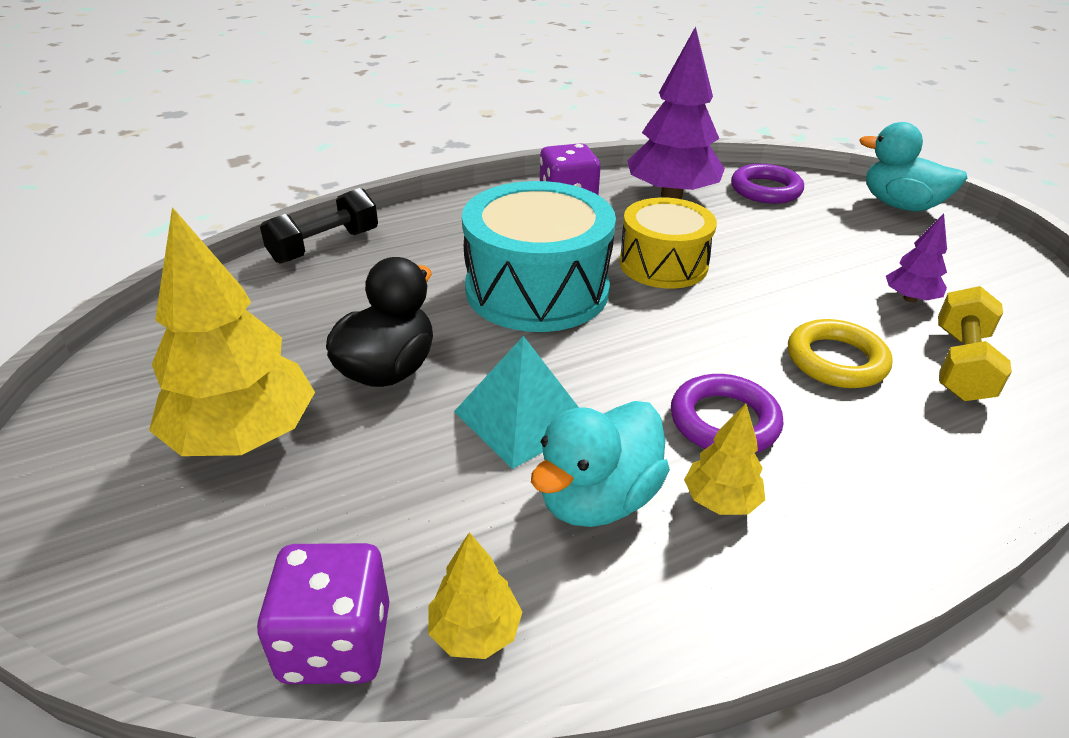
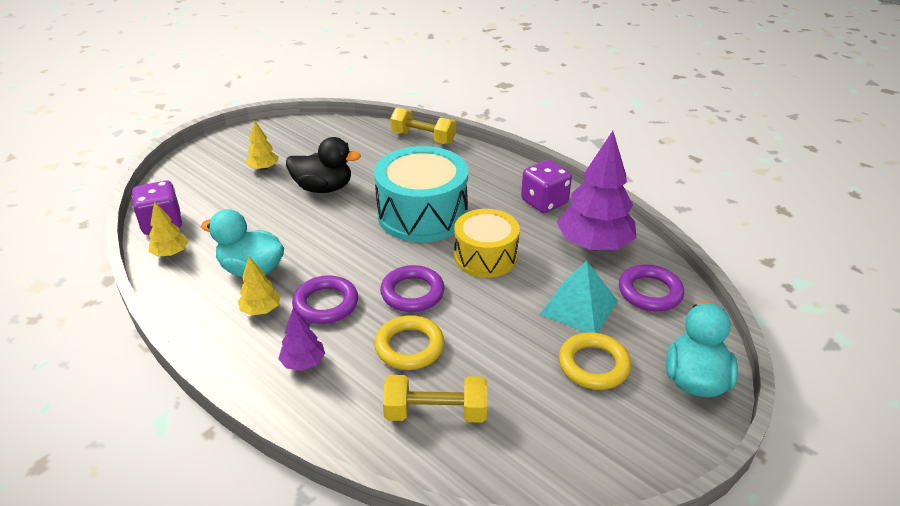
camera: 70 degrees right, 0 degrees up
yellow tree [149,207,315,456] -> yellow tree [246,120,279,171], size x0.48
black dumbbell [260,188,378,264] -> yellow dumbbell [390,107,456,145]
turquoise pyramid [454,336,579,469] -> turquoise pyramid moved to [540,261,618,333]
purple tree [886,213,947,302] -> purple tree moved to [279,308,325,371]
none -> purple ring [380,265,445,312]
none -> yellow ring [559,332,631,390]

